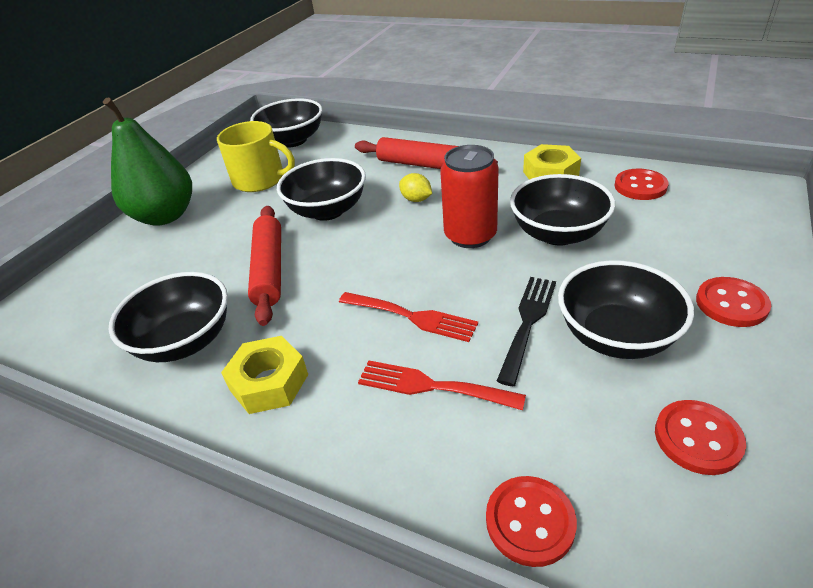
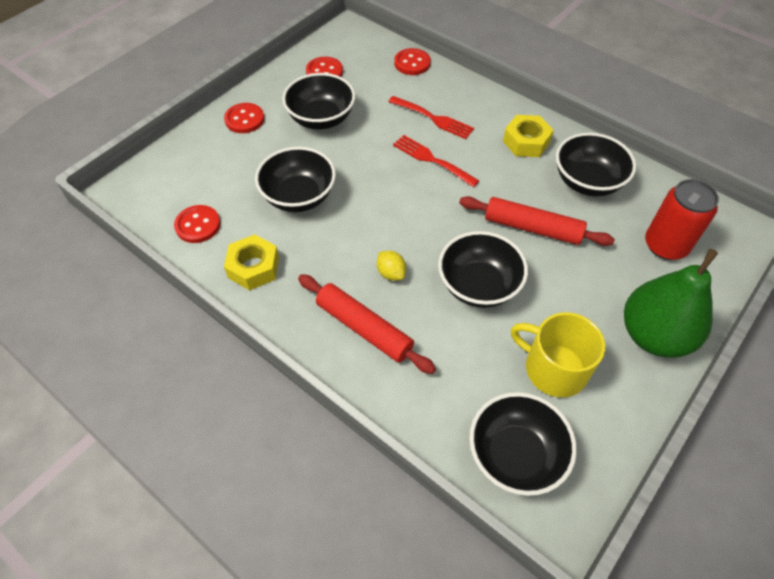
camera: 170 degrees left, 15 degrees up
red rolling pin [248,206,281,326] -> red rolling pin turned 75 degrees counterclockwise [459,196,615,246]
red can [440,145,499,248] -> red can moved to [645,179,719,260]
black fork [497,277,556,386] -> none

